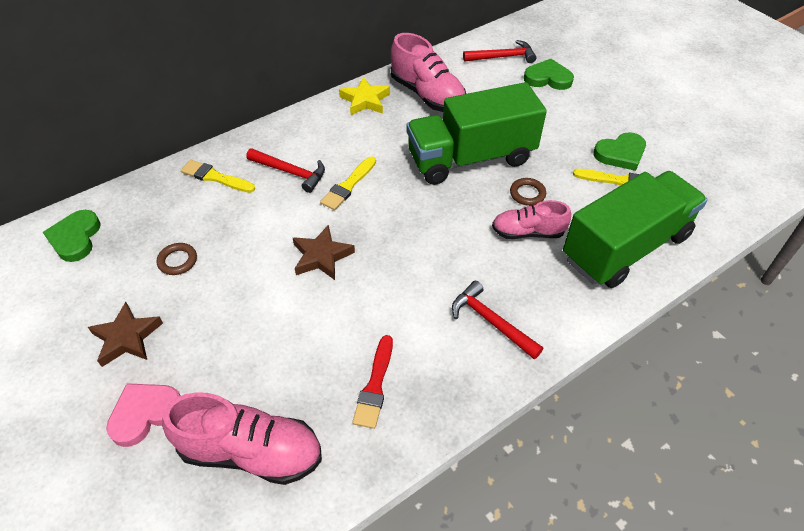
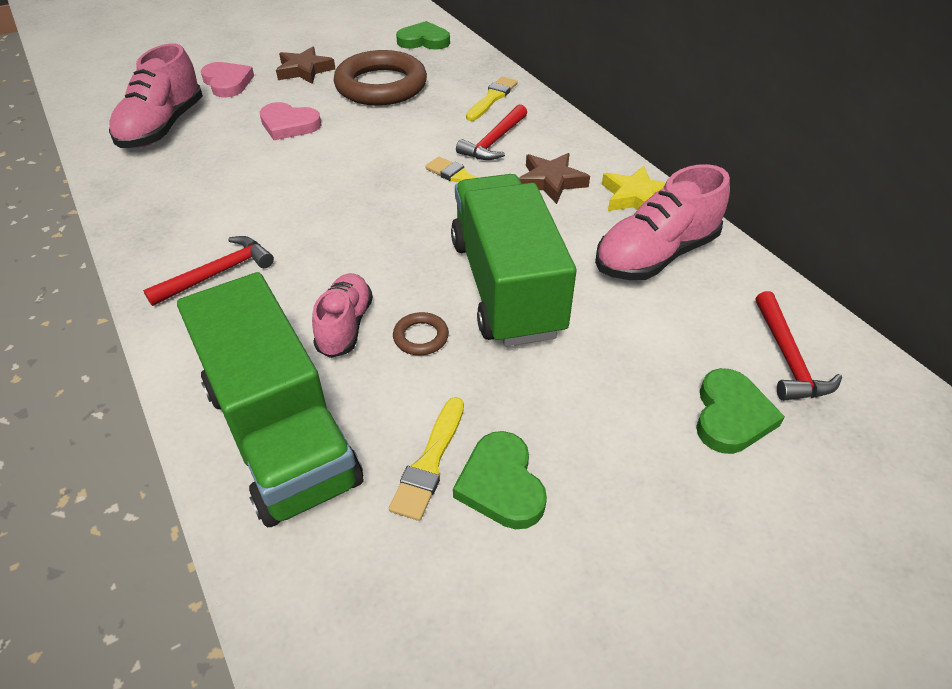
camera: 95 degrees right, 5 degrees down
brown ring [157,243,197,275] -> brown ring [333,50,427,106], size x2.49
brown star [293,225,355,280] -> brown star moved to [519,153,590,204]
red brush [352,335,393,429] -> none
none -> pink heart [260,102,321,140]

